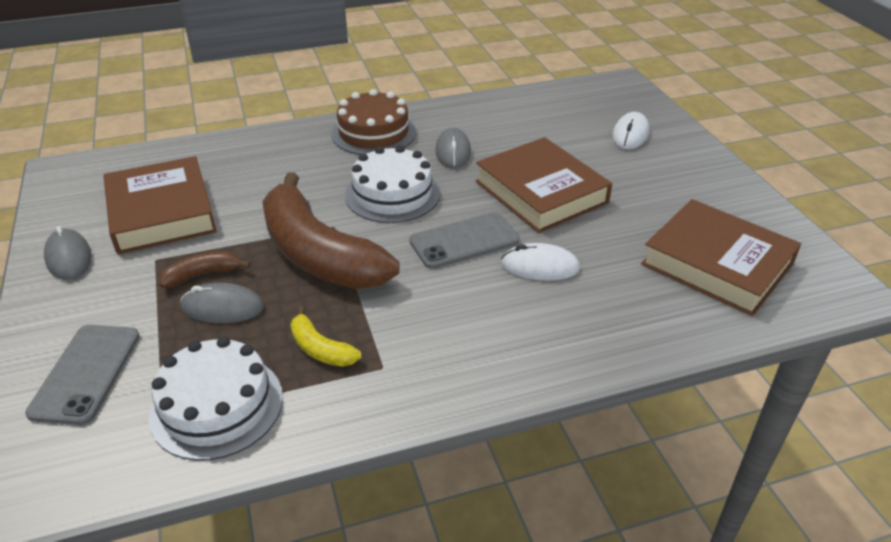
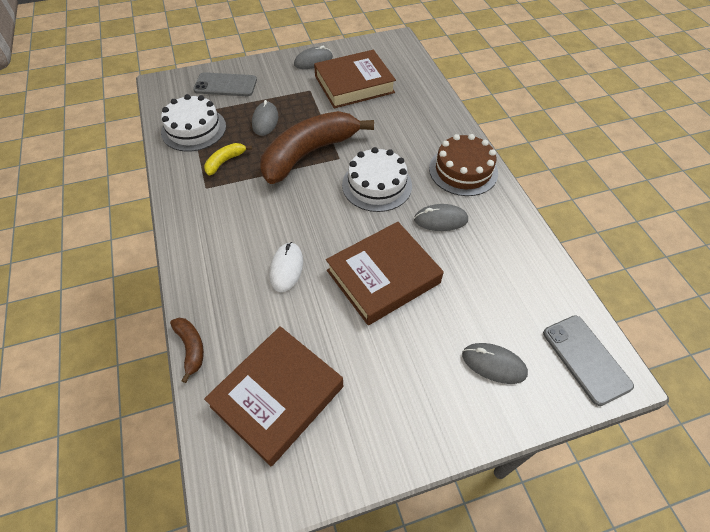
camera: 90 degrees right, 15 degrees up
brown banana [159,251,251,288] -> brown banana moved to [170,318,204,383]
grey phone [409,212,520,269] -> grey phone moved to [543,315,634,406]
white mouse [612,112,649,149] -> grey mouse [462,343,528,384]

